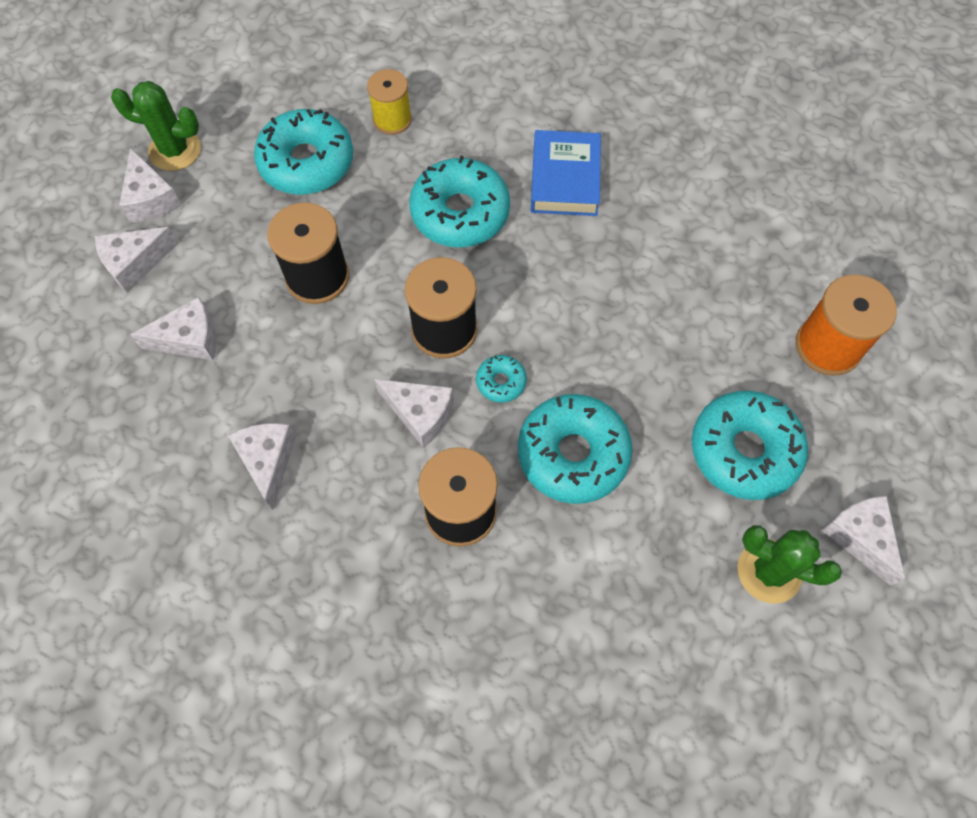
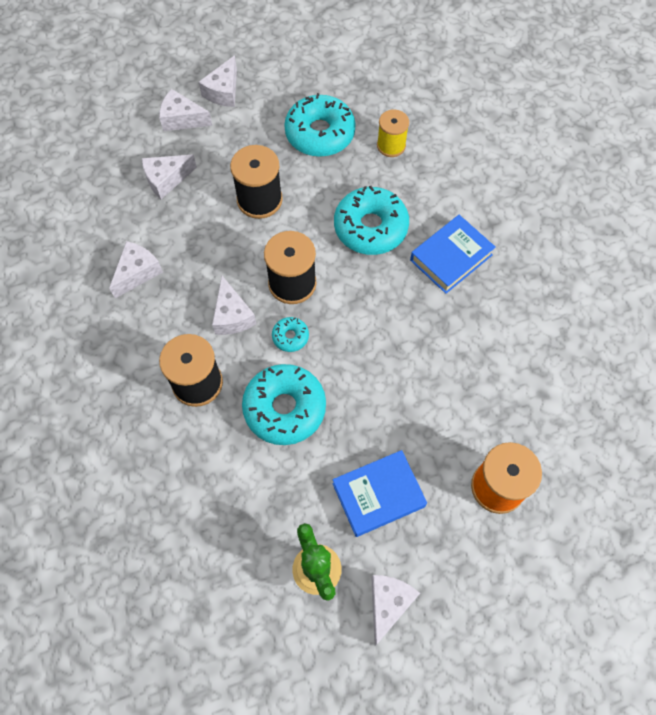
camera: 45 degrees right, 0 degrees up
green cactus [111,81,201,171] -> none
white cheese [130,297,216,360] -> white cheese turned 120 degrees clockwise [142,155,197,199]
turquoise donut [692,391,808,500] -> blue book [333,450,427,537]

